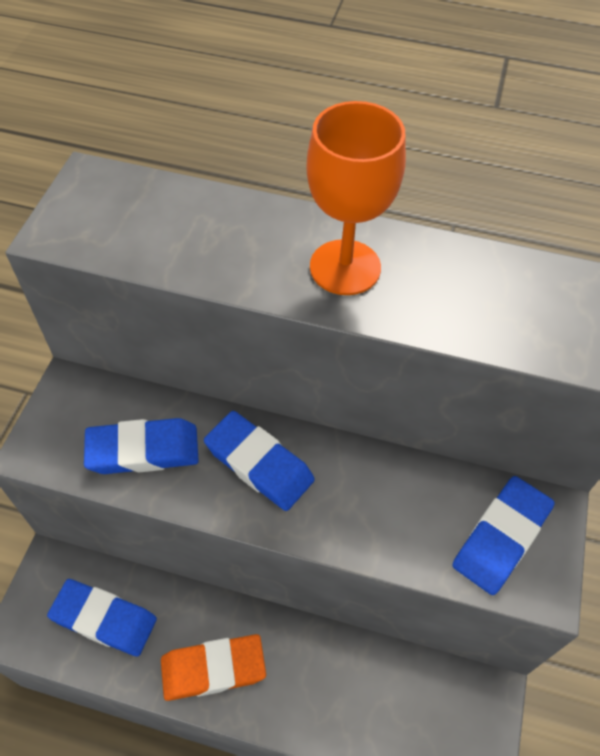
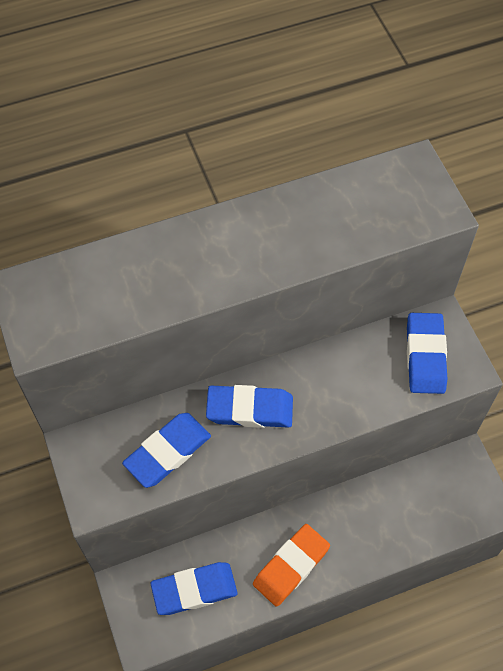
camera: 35 degrees left, 5 degrees up
orange goblet [306,101,406,295] -> none

